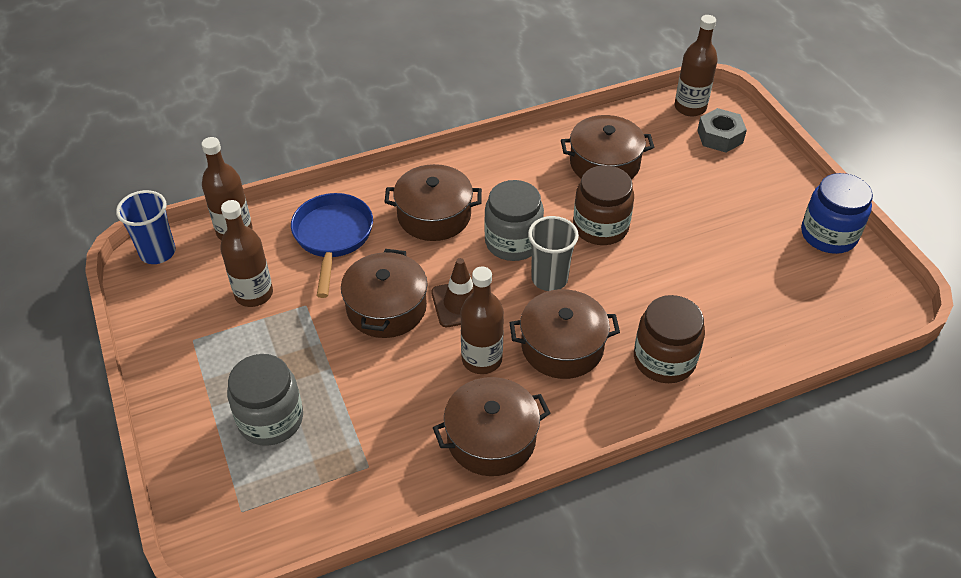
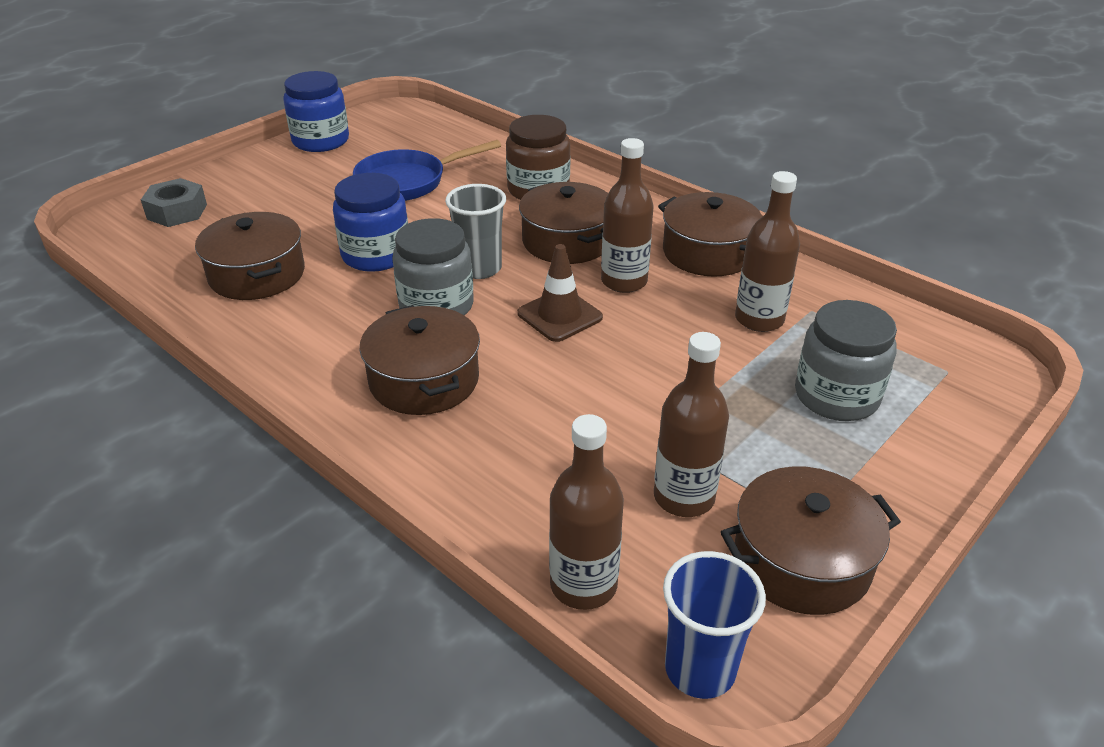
camera: 115 degrees left, 10 degrees down
blue pan [291,193,373,298] -> blue pan moved to [353,140,501,201]
brown pot [341,249,427,338] -> brown pot moved to [720,466,901,615]
brown jar [573,165,634,245] -> blue jar [333,173,408,272]
brown bottle [675,15,718,117] -> brown bottle moved to [735,171,800,332]

